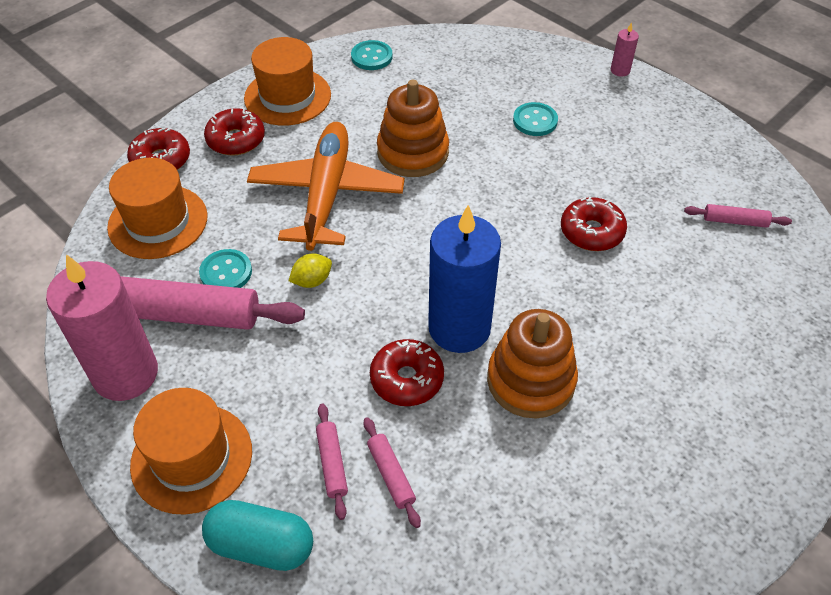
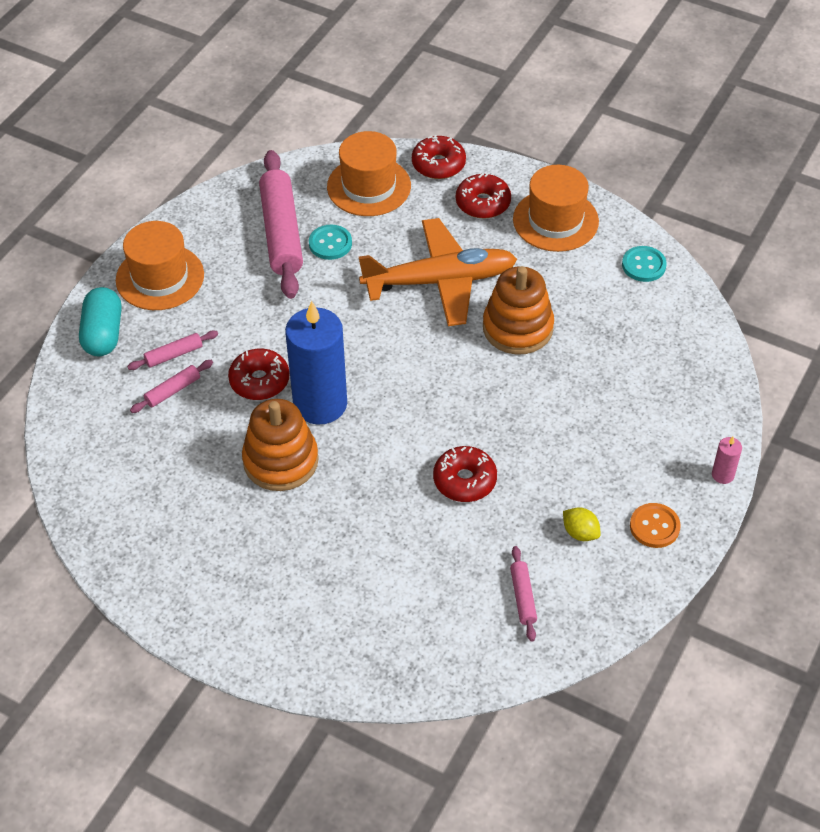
camera: 75 degrees right, 0 degrees up
pink candle [46,254,158,401] -> none
yellow lemon [289,253,332,288] -> yellow lemon moved to [563,507,601,541]
turquoise button [513,102,558,136] -> none
none -> orange button [630,503,681,548]

